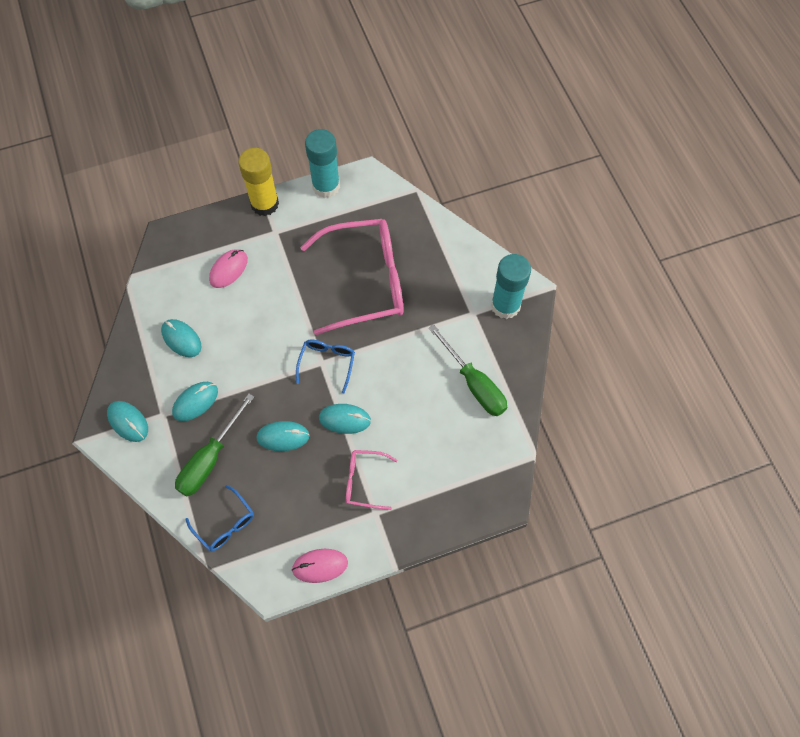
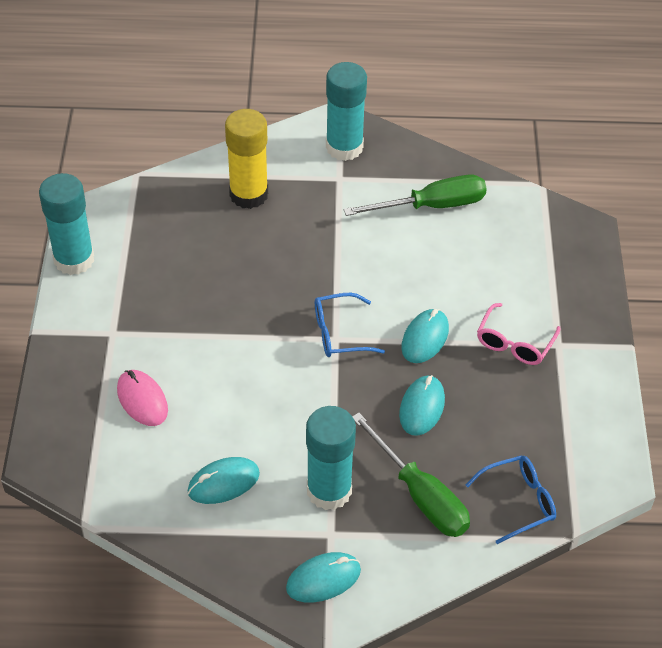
camera: 70 degrees left, 15 degrees down
turquoise mouse [172,382,218,421] -> turquoise glue stick [306,406,356,510]
yellow glue stick [238,148,279,216] -> yellow glue stick moved to [225,109,268,209]
pink mouse [292,549,348,583] -> none
blue glasses [296,340,355,394] -> blue glasses turned 45 degrees counterclockwise [315,293,385,357]
pink glasses [300,219,403,335] -> none

